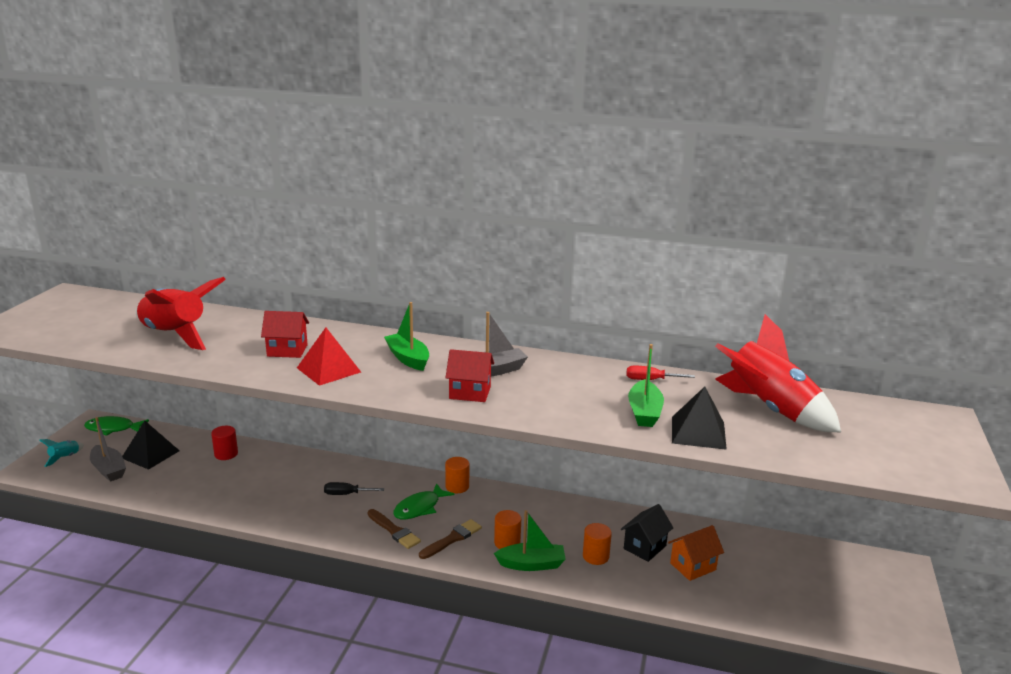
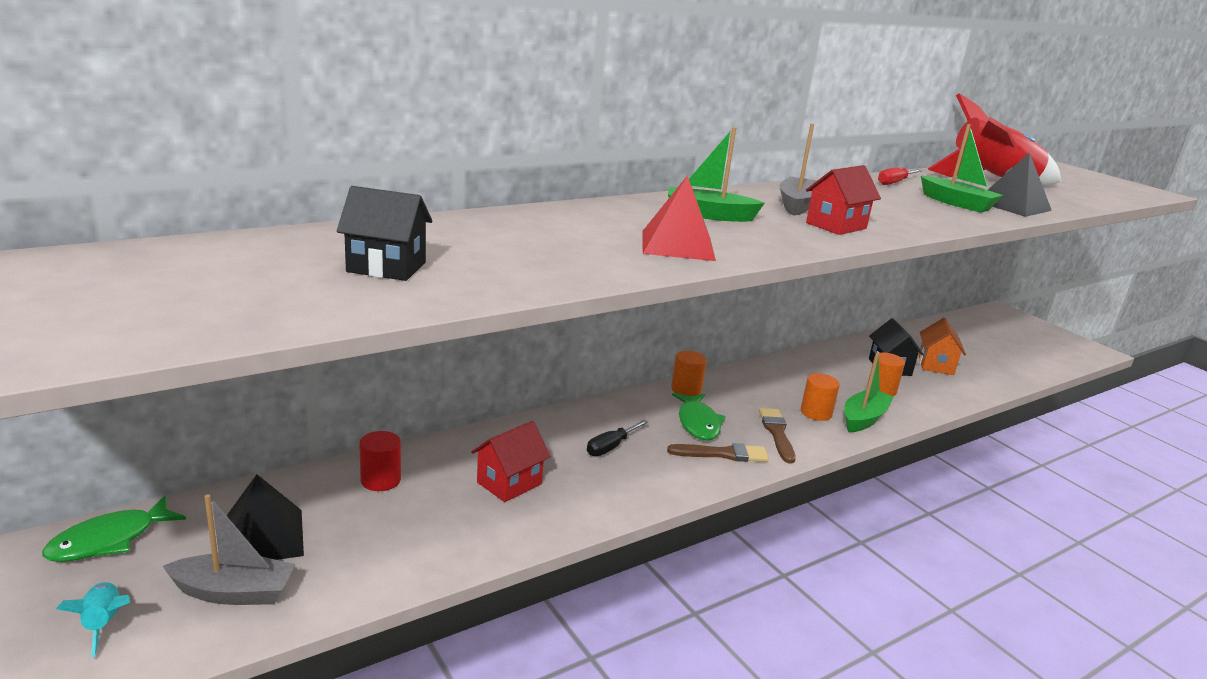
camera: 50 degrees left, 0 degrees up
red rocket [136,277,226,350] -> black house [337,186,432,281]
red house [261,311,309,358] -> red house moved to [471,421,551,502]

